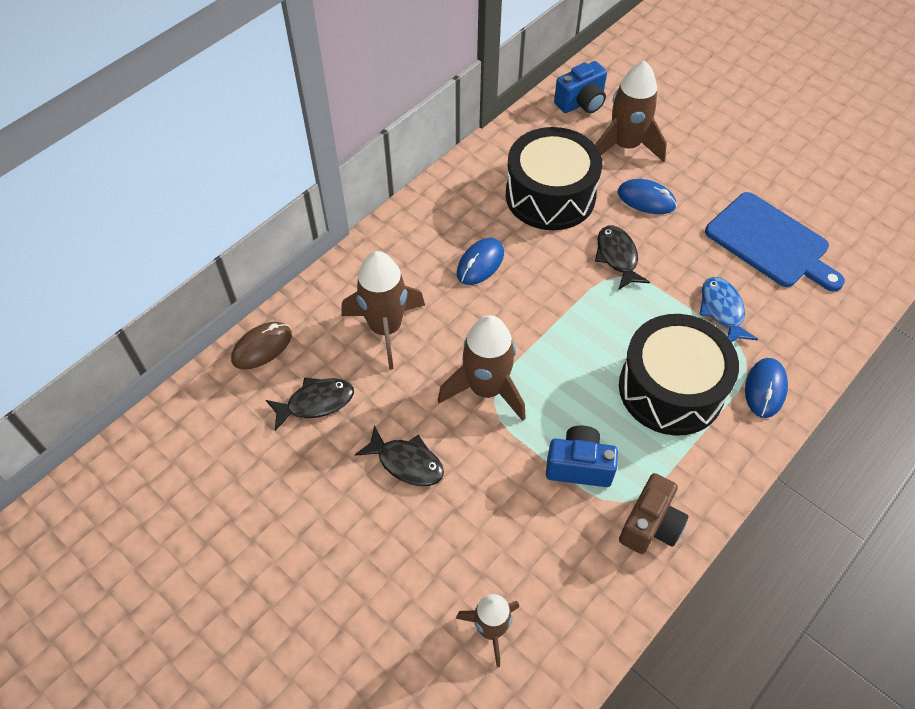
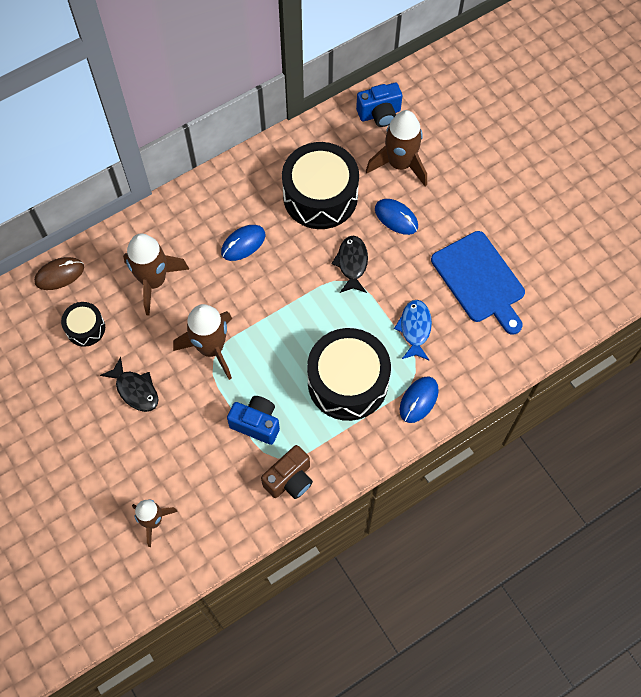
camera: 15 degrees right, 10 degrees up
black fish [266,377,354,431] -> black drum [61,302,105,347]

